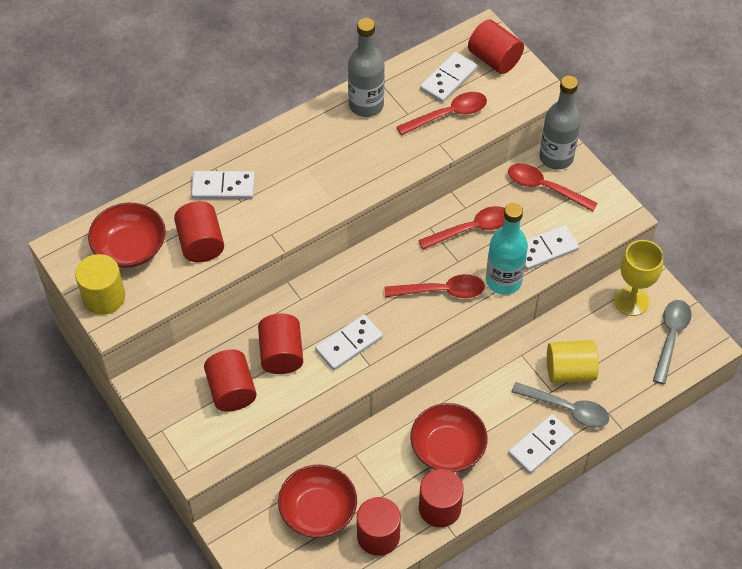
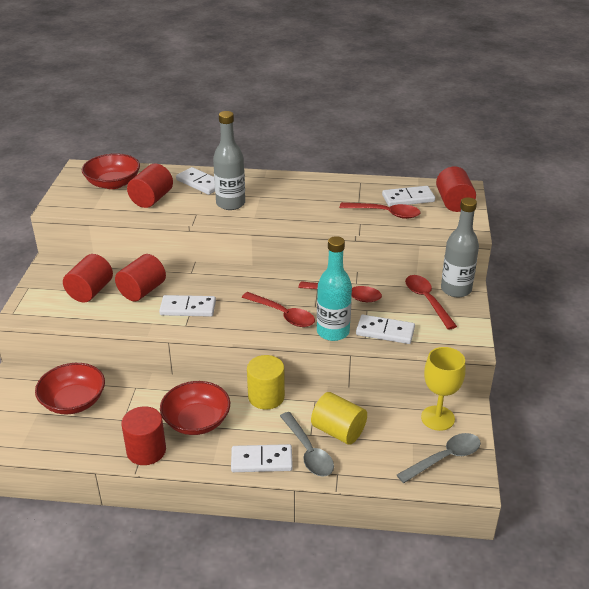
camera: 40 degrees right, 20 degrees down
yellow cylinder [75,254,125,315] -> yellow cylinder moved to [247,355,285,410]
grey bottle [348,18,385,117] -> grey bottle moved to [213,111,245,210]
red cylinder [357,497,401,556] -> none

